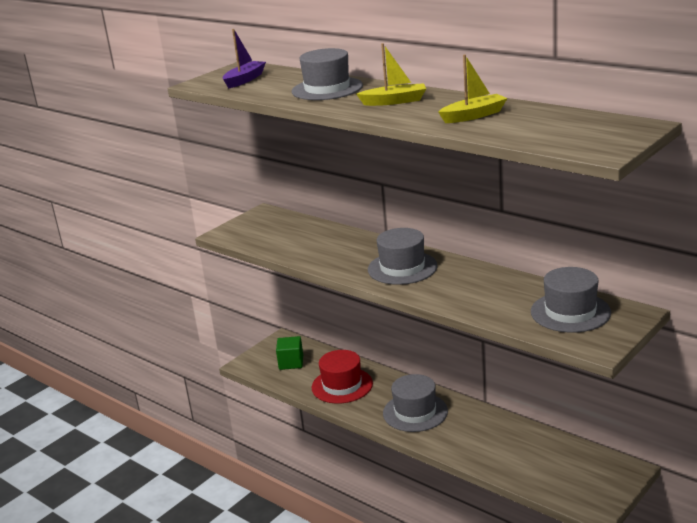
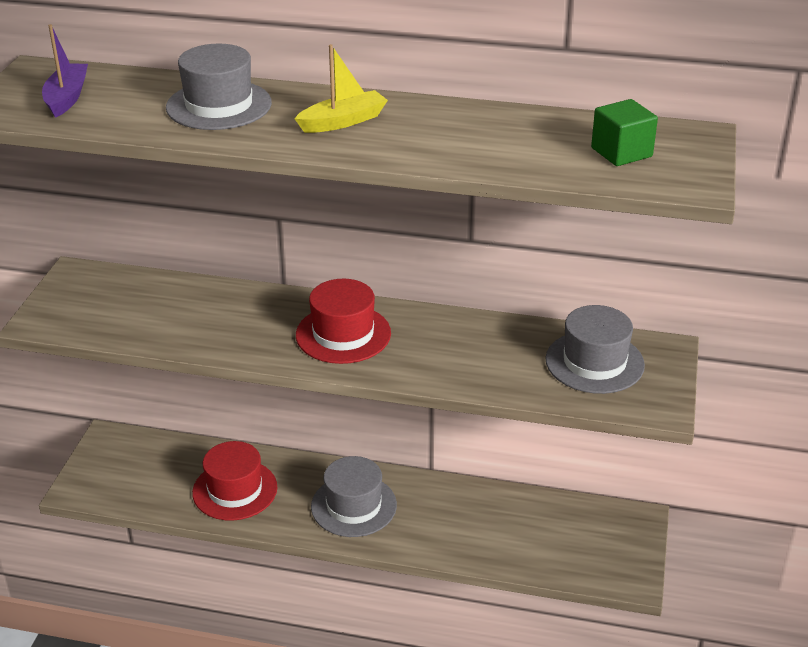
camera: 30 degrees left, 10 degrees up
green cube [276,336,303,370] -> green cube moved to [591,99,658,166]
grey hat [368,228,438,285] -> red hat [296,279,391,364]
yellow boat [438,55,508,123] -> none

